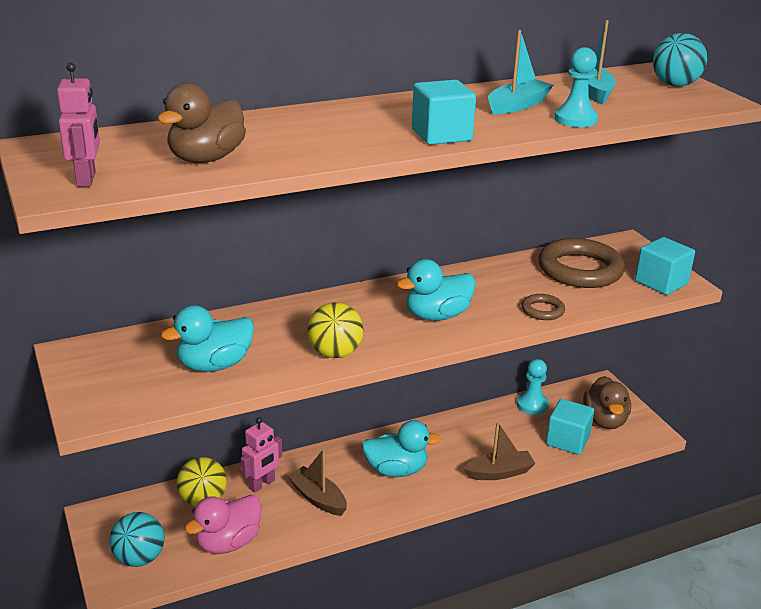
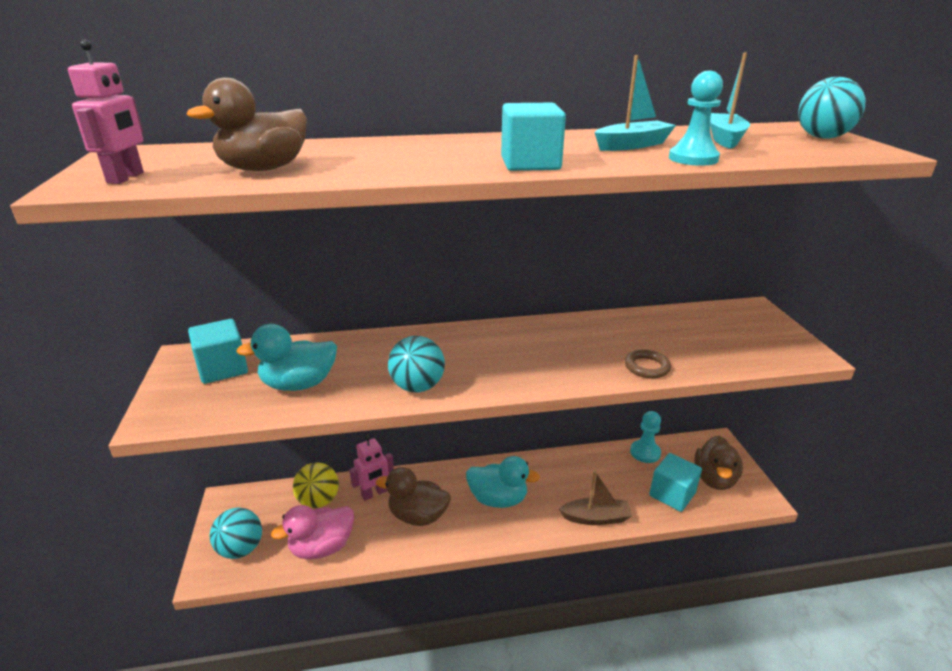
camera: 15 degrees right, 0 degrees up
brown boat [287,449,347,516] -> brown duck [376,467,451,526]
yellow ball [307,302,364,358] -> turquoise ball [388,336,445,393]
turquoise duck [396,259,476,321] -> none
brown ring [539,238,625,288] -> none
turquoise cube [635,237,695,295] -> turquoise cube moved to [188,319,248,384]

